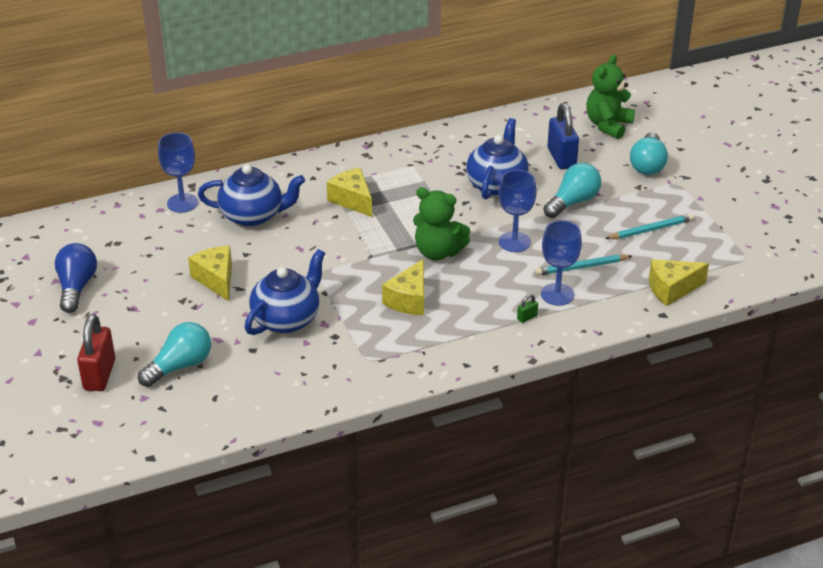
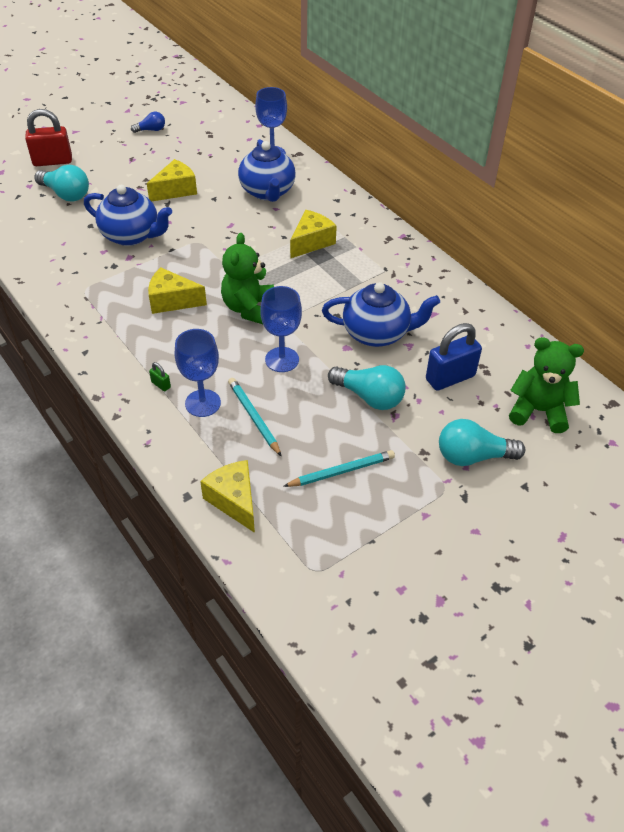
camera: 75 degrees right, 10 degrees up
blue light bulb [55,243,97,313] -> blue light bulb [131,112,165,133], size x0.58
turquoise pencil [605,214,694,239] -> turquoise pencil turned 75 degrees counterclockwise [283,450,395,487]

